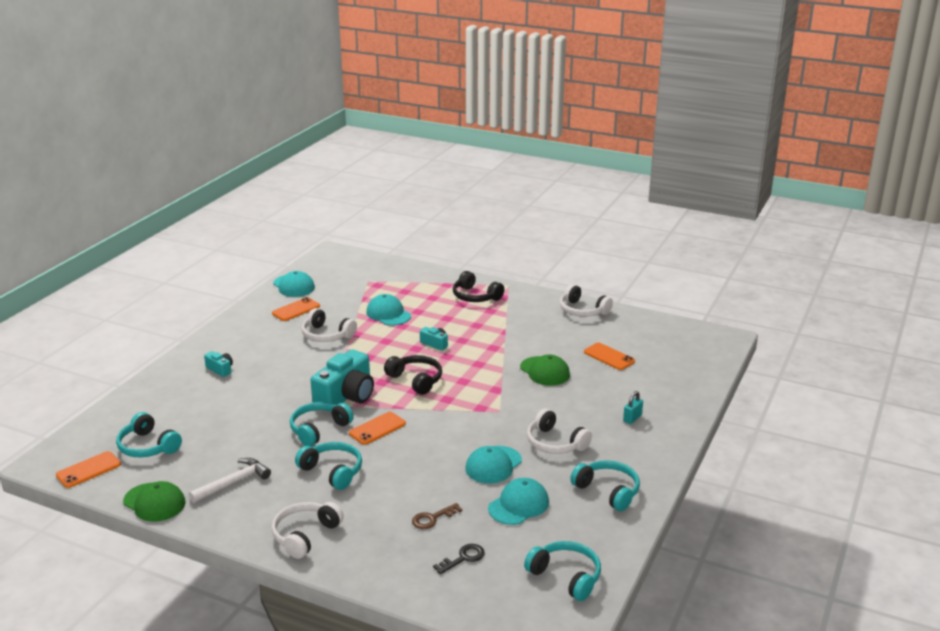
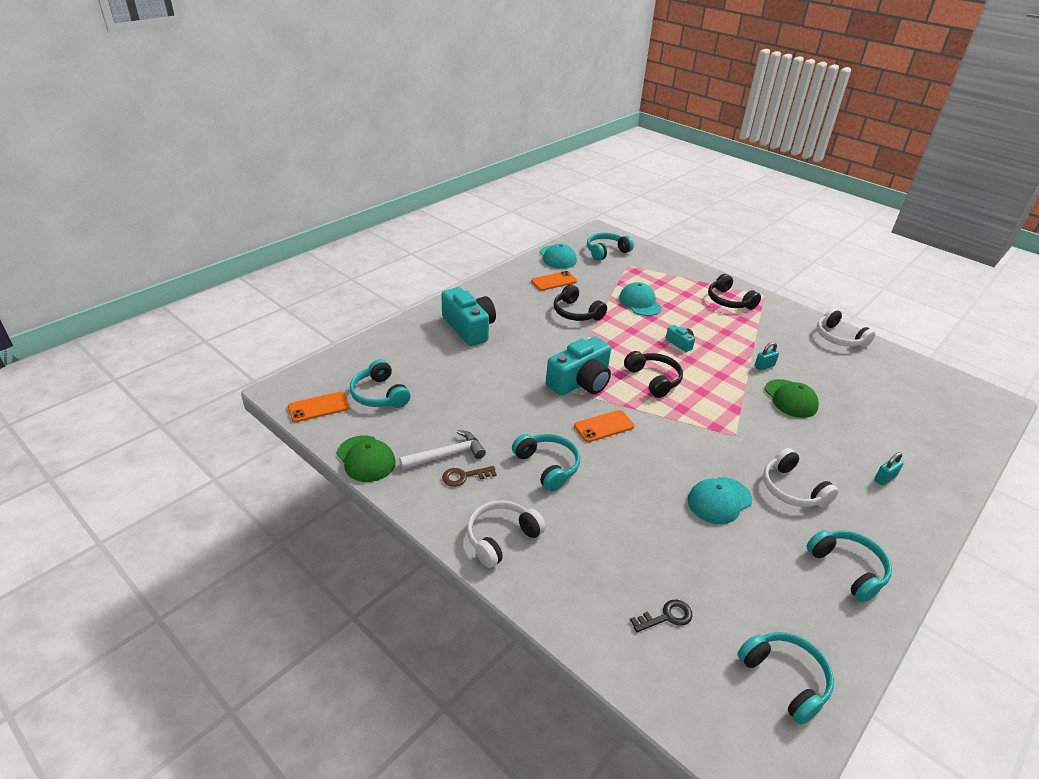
camera: 15 degrees right, 10 degrees up
turquoise camera [204,351,233,377] -> turquoise camera [441,287,496,346], size x2.14
turquoise headphones [290,402,354,446] -> turquoise headphones moved to [587,233,634,261]
white headphones [302,308,357,342] -> black headphones [554,284,607,321]
brown key [412,503,462,529] -> brown key moved to [442,466,496,487]
turquoise cap [488,478,549,525] -> none
orange phone [584,343,635,370] -> none
none -> turquoise padlock [754,342,779,371]

